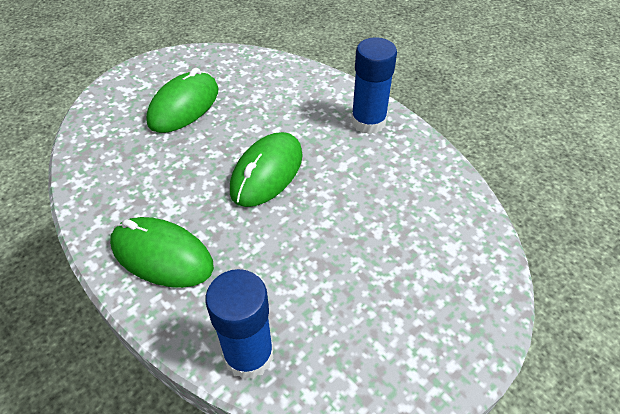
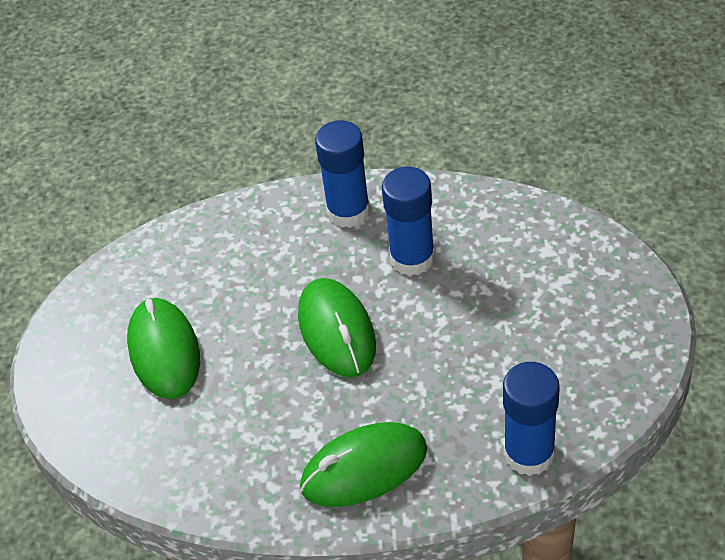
camera: 45 degrees left, 0 degrees up
none -> blue glue stick [382,167,435,276]

